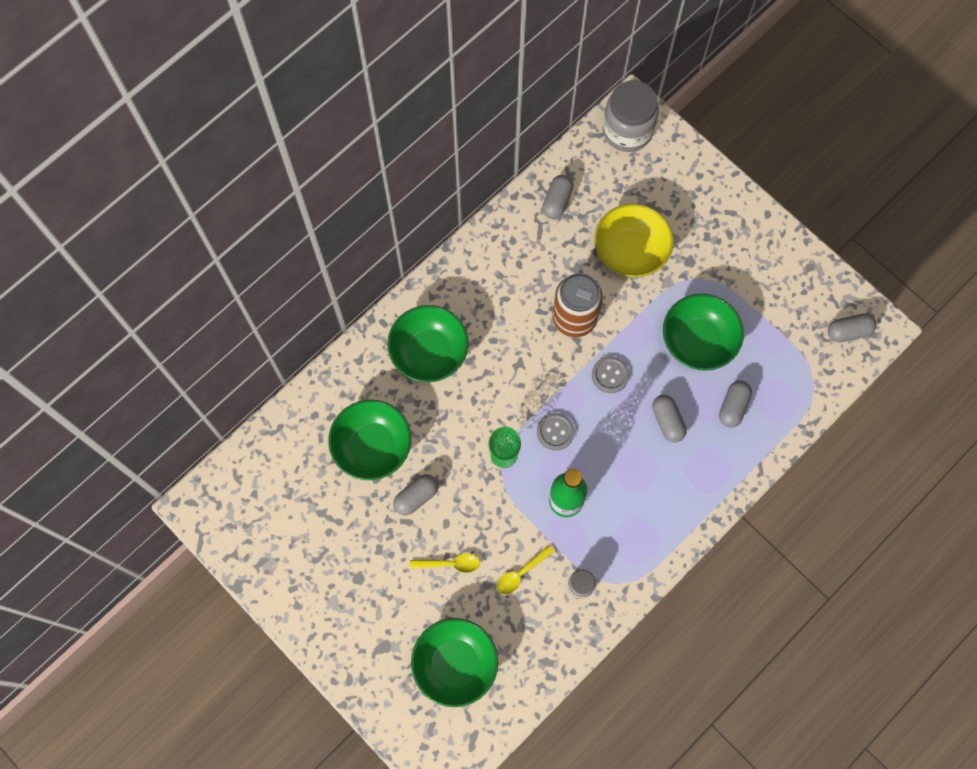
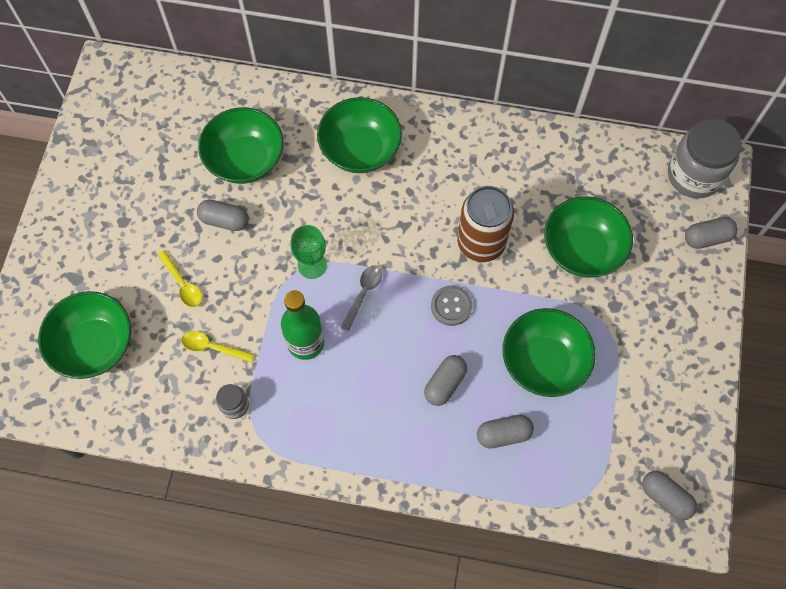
camera: 55 degrees right, 5 degrees down
grey button [537,413,575,451] -> grey spoon [341,265,382,331]
grey capsule [542,175,573,219] -> grey capsule moved to [685,217,738,249]
yellow bowl [594,204,674,277] -> green bowl [544,196,633,278]

